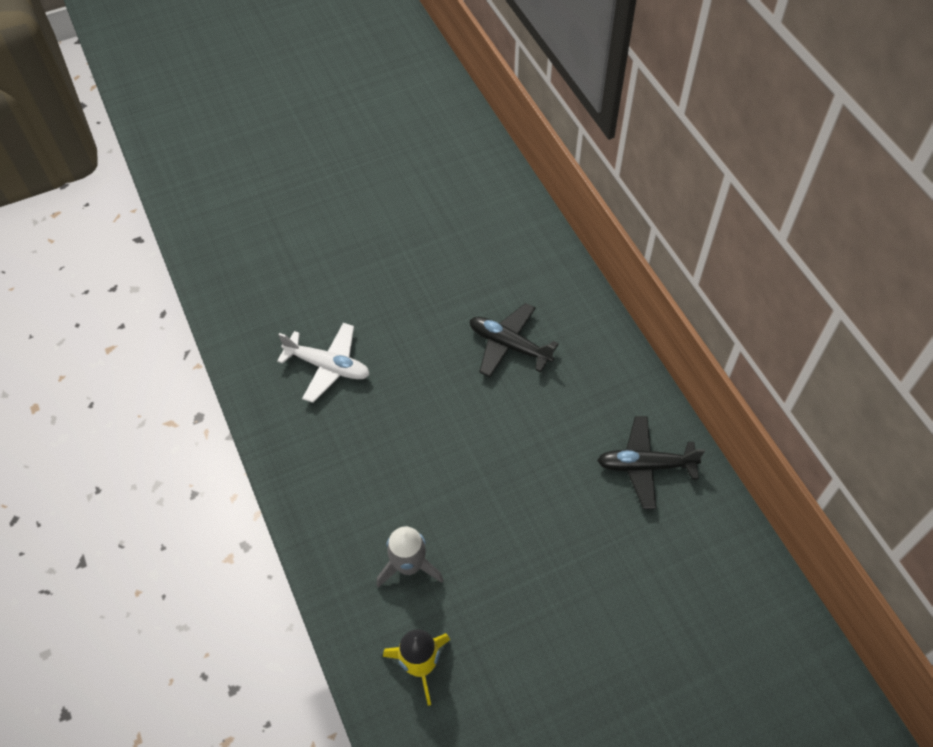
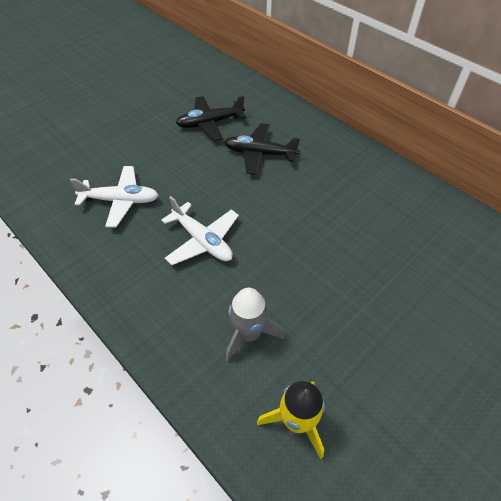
camera: 20 degrees left, 5 degrees down
black plane [597,416,705,509] -> black plane moved to [176,95,246,141]
none -> white plane [161,196,239,265]

